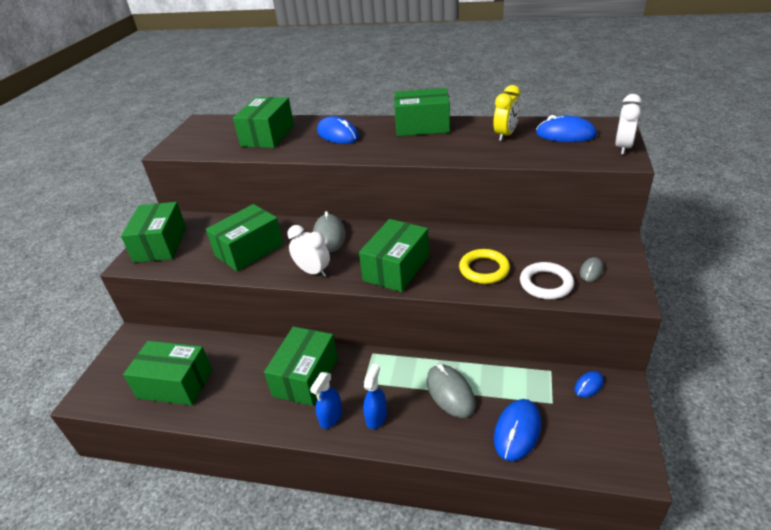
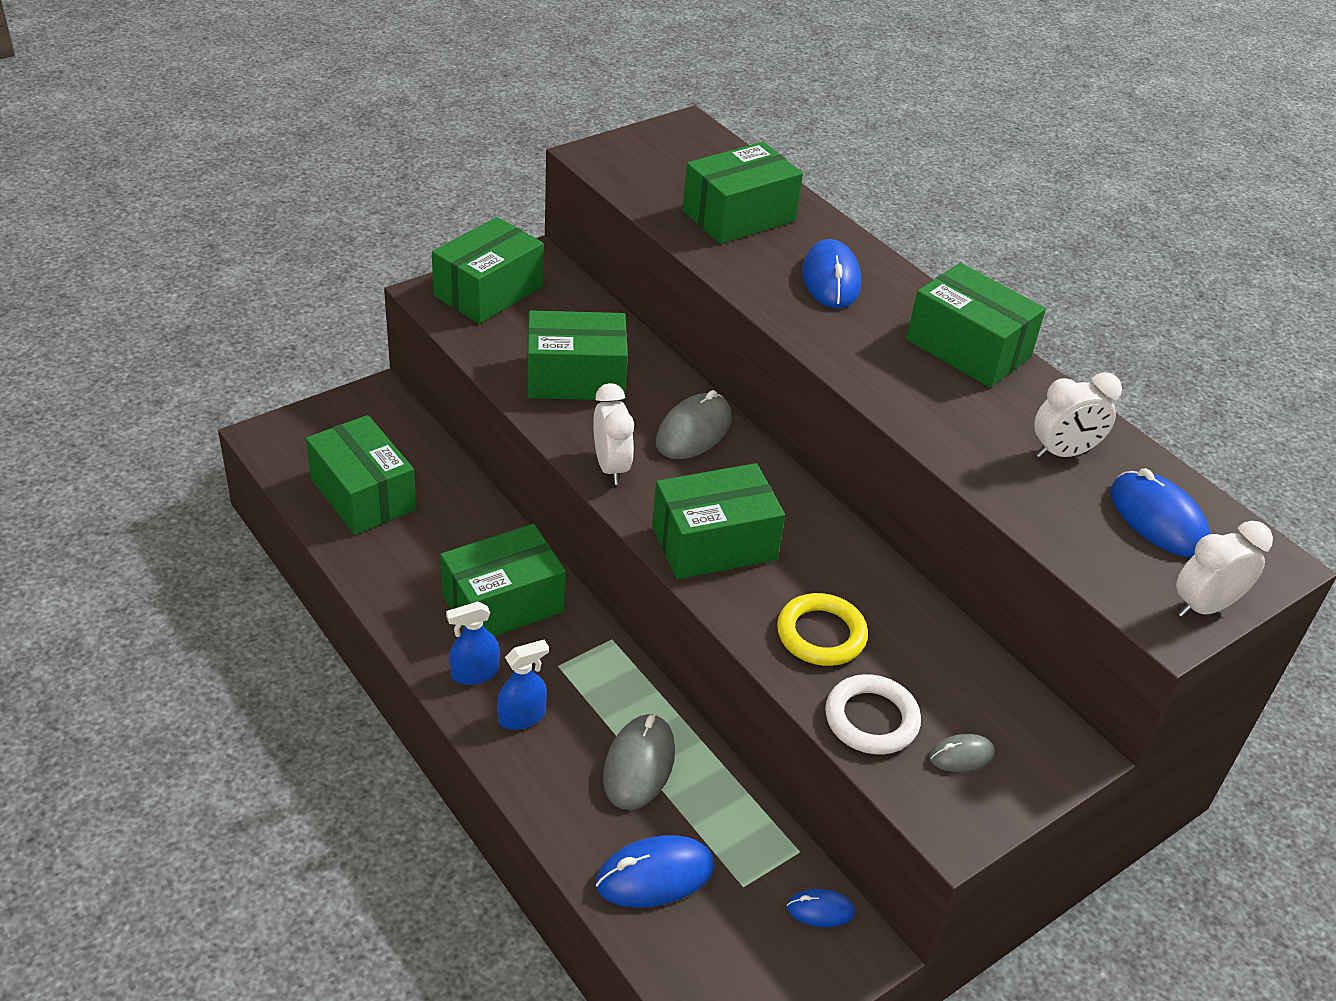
camera: 35 degrees right, 5 degrees up
yellow clock [493,85,520,141] -> white clock [1034,372,1122,458]

